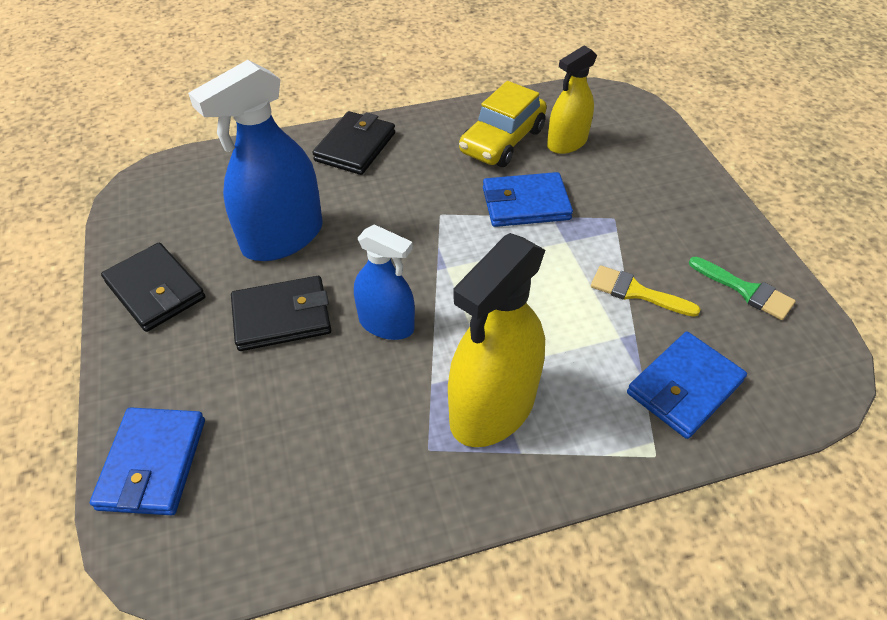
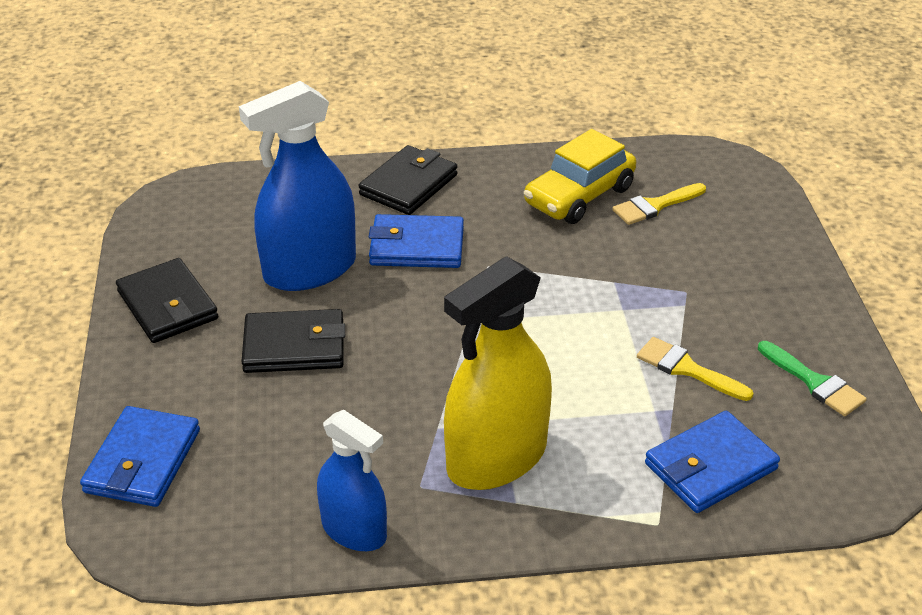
camera: 10 degrees right, 10 degrees down
blue spray bottle [354,224,415,340] -> blue spray bottle moved to [317,410,387,551]
blue wallet [483,172,573,227] -> blue wallet moved to [369,214,464,268]
yellow spray bottle [547,46,597,154] -> yellow brush [612,183,706,225]

